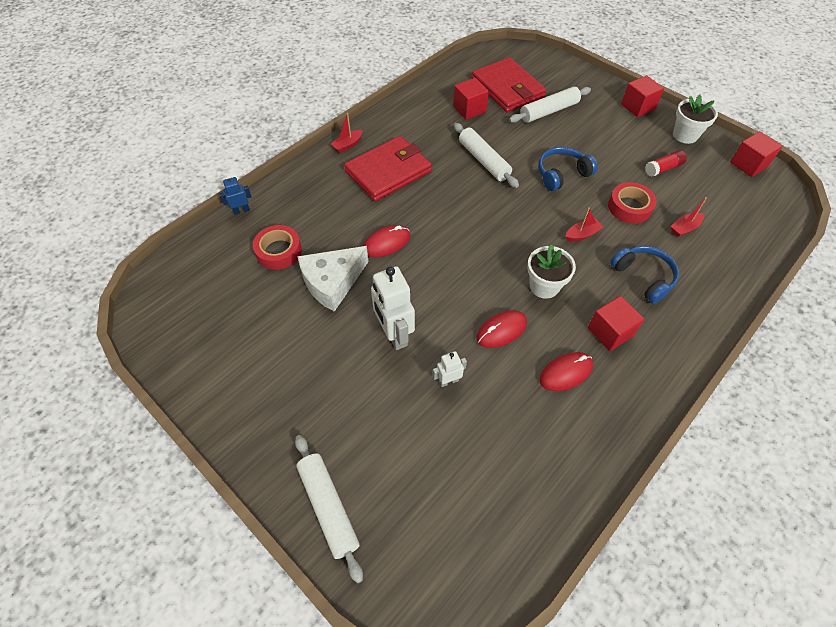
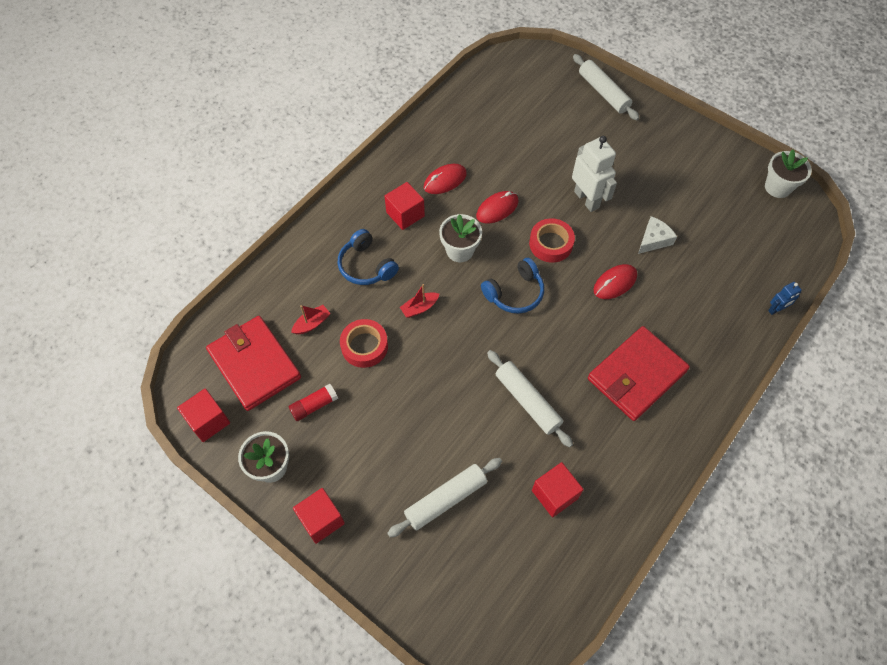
camera: 175 degrees right, 5 degrees up
red tape [253,225,302,270] -> red tape moved to [529,218,575,263]
white cheese [298,246,369,312] -> white cheese [638,216,677,254], size x0.61
red boat [331,113,363,153] -> none
white robot [432,351,467,387] -> none
red wallet [472,58,546,112] -> red wallet moved to [206,316,301,411]
blue headphones [538,147,598,191] -> blue headphones moved to [481,258,544,314]
none -> white flower pot [765,150,812,198]

